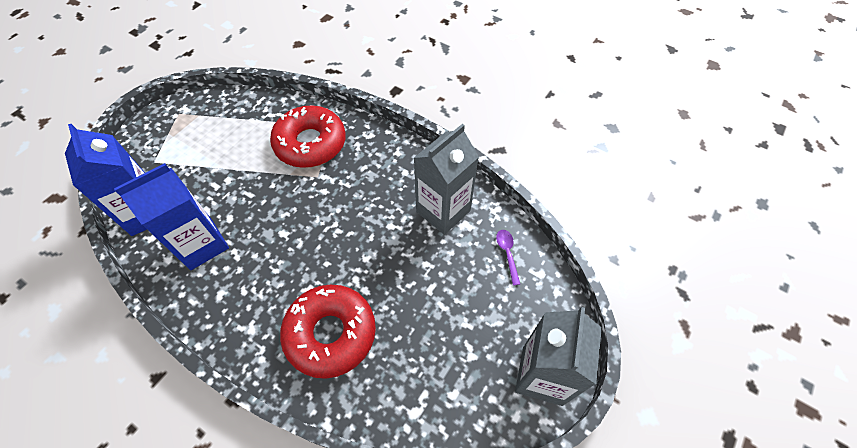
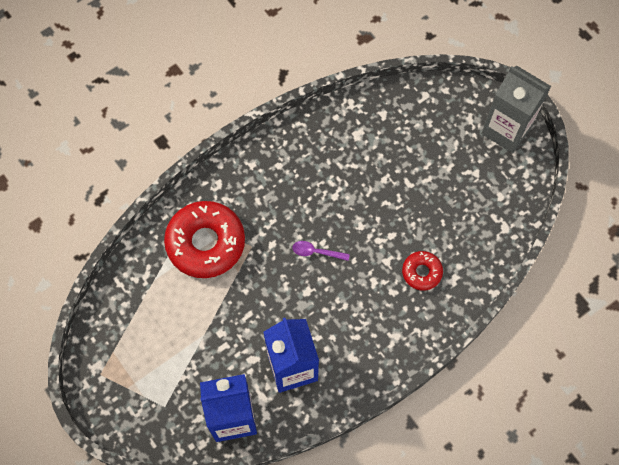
camera: 70 degrees left, 10 degrees up
red donut [280,285,376,379] -> red donut [402,251,443,291], size x0.50
grey carton [414,124,479,235] -> none
purple spoon [496,230,520,286] -> purple spoon moved to [293,241,350,261]

